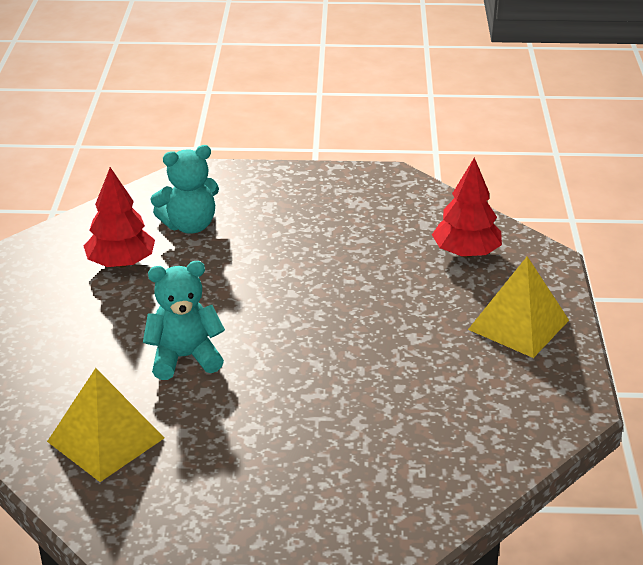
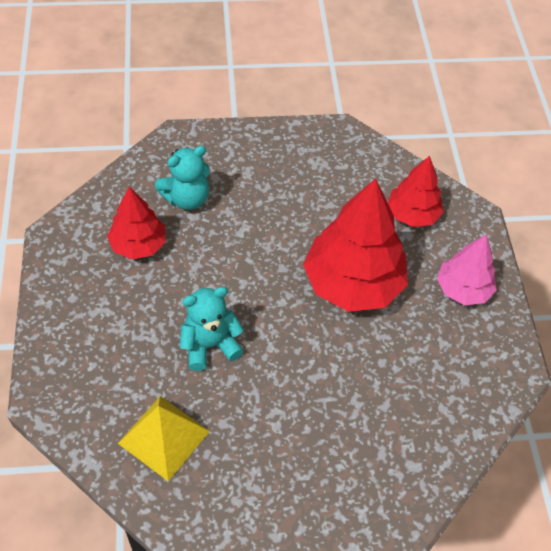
camera: 10 degrees left, 20 degrees up
yellow pyramid [468,256,569,358] -> pink tree [437,235,497,305]
none -> red tree [303,178,408,312]

